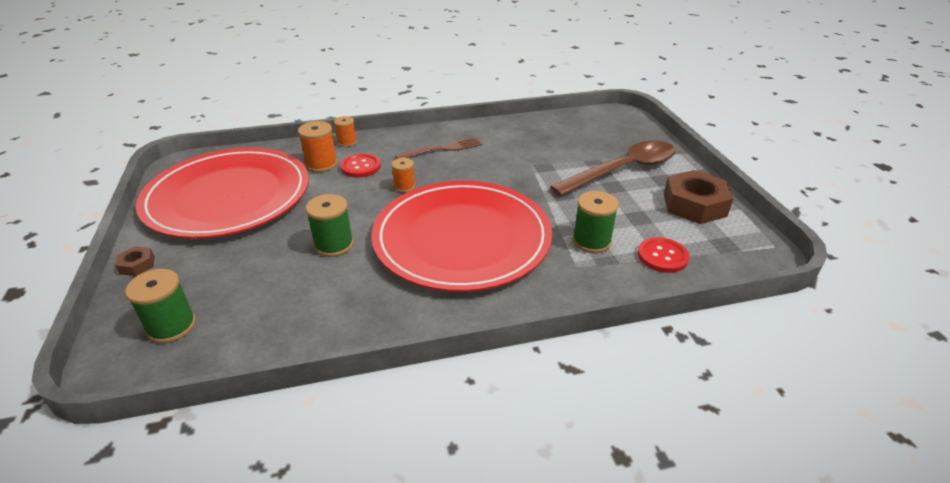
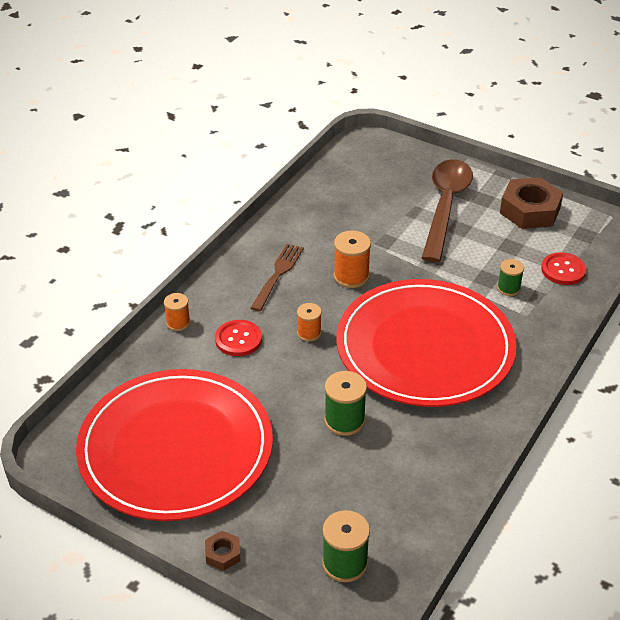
camera: 45 degrees left, 5 degrees up
orange spool [298,121,338,172] -> orange spool moved to [333,231,371,288]
green spool [573,191,619,253] -> green spool [497,259,524,296], size x0.64

